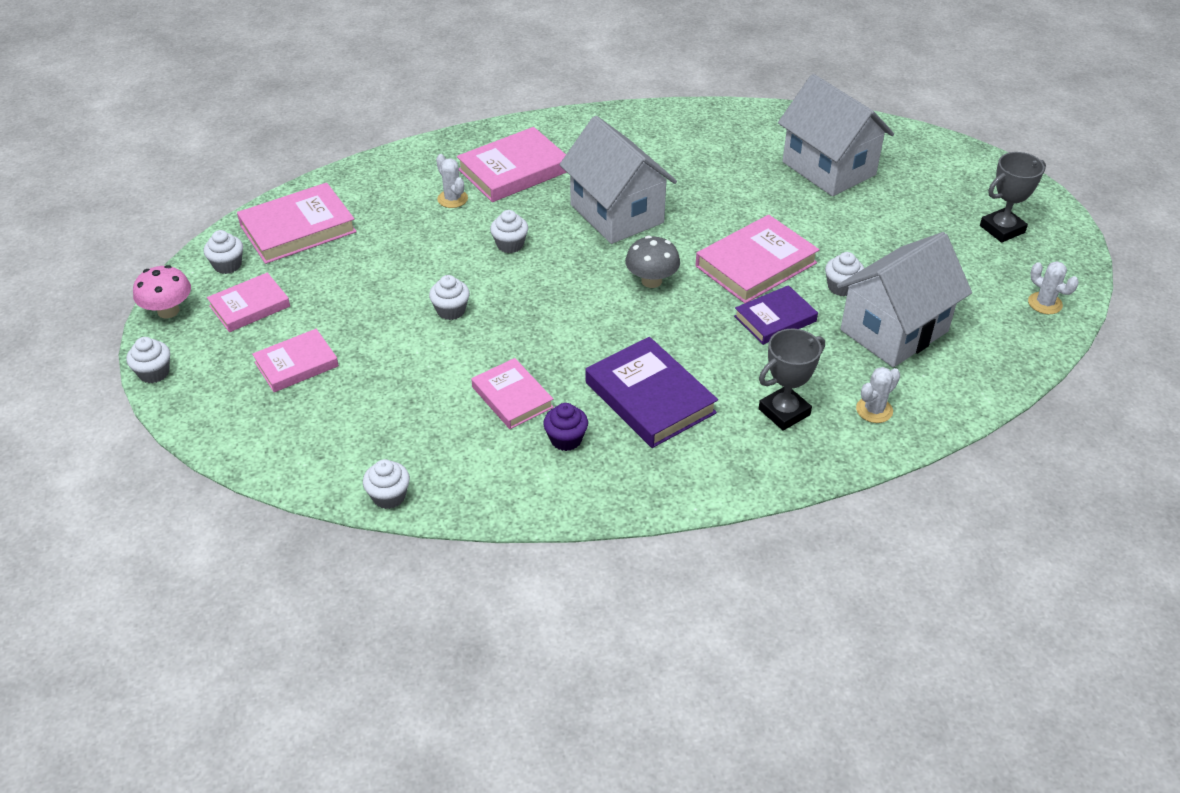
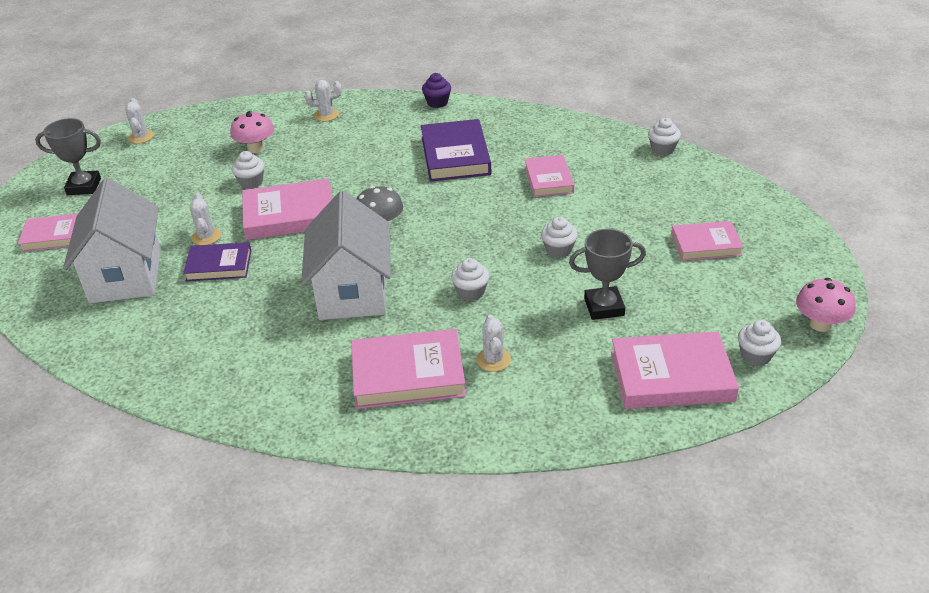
camera: 150 degrees left, 5 degrees down
white cupcake [126,337,170,383] -> none
pink book [207,272,290,332] -> pink book moved to [18,213,79,252]
purple cupcake [543,403,588,451] -> purple cupcake moved to [422,73,451,108]
purple book [734,285,818,345] -> purple book moved to [183,242,252,281]
grey trophy [759,329,825,431] -> grey trophy moved to [569,229,646,320]
white house [837,232,972,367] -> pink mushroom [230,111,274,153]
none -> white cactus [190,193,221,245]

